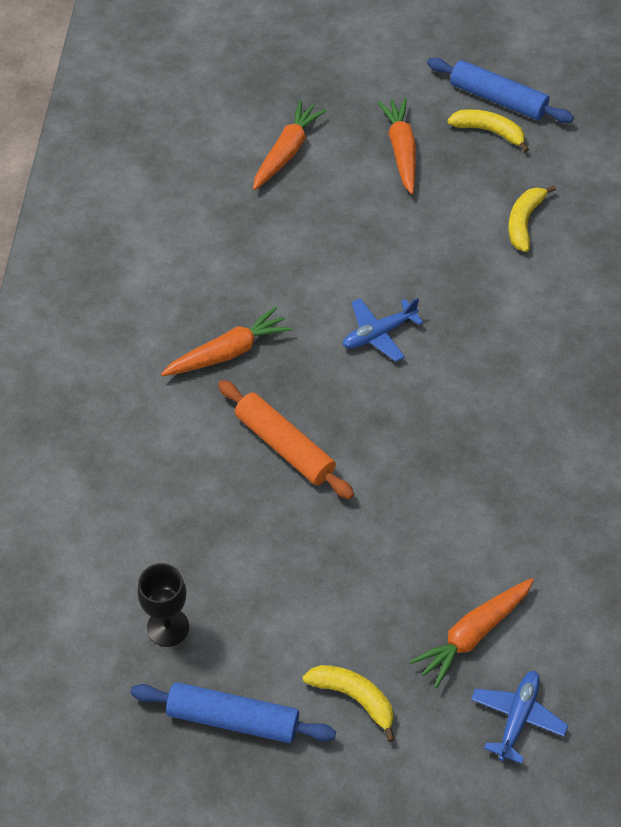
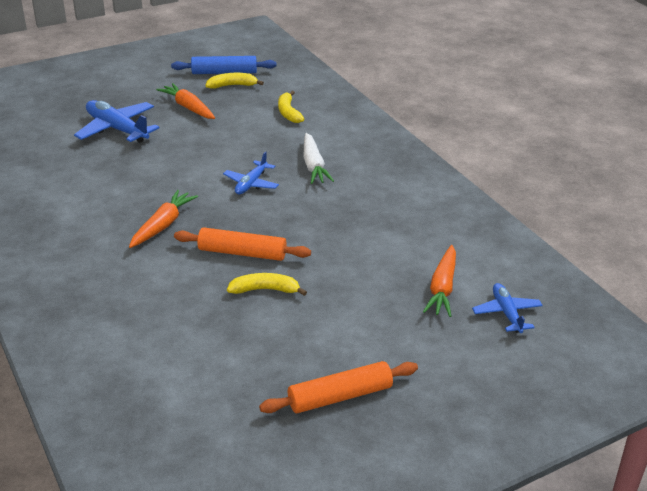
camera: 35 degrees left, 20 degrees down
blue rolling pin [131,682,336,743] -> orange rolling pin [259,361,418,413]
black goblet [137,563,189,647] -> none
orange carrot [253,100,327,190] -> blue plane [74,100,160,143]
yellow banana [303,665,395,742] -> yellow banana moved to [227,273,307,296]
none -> white carrot [304,133,334,184]

